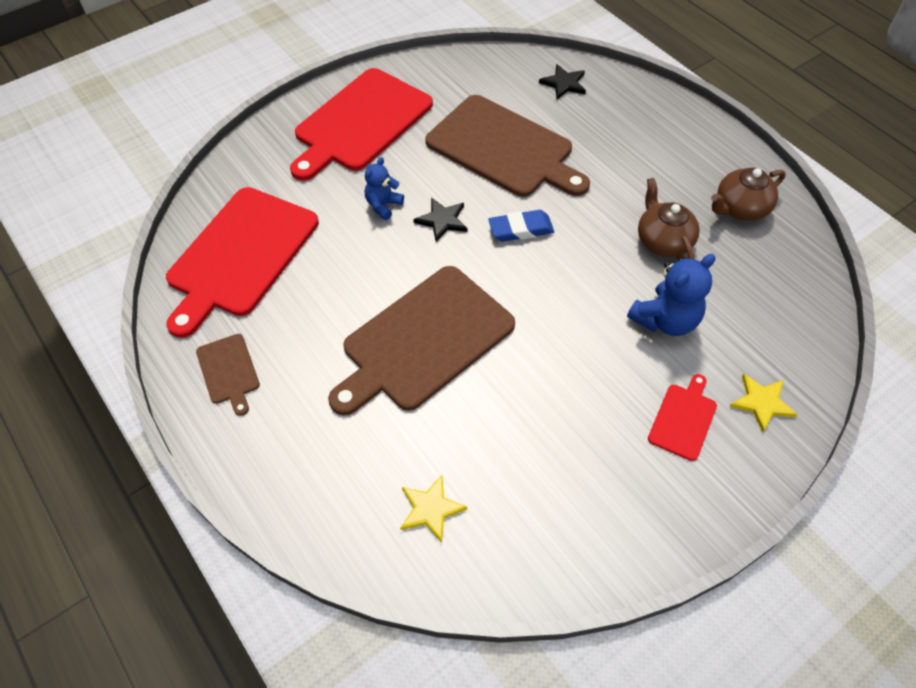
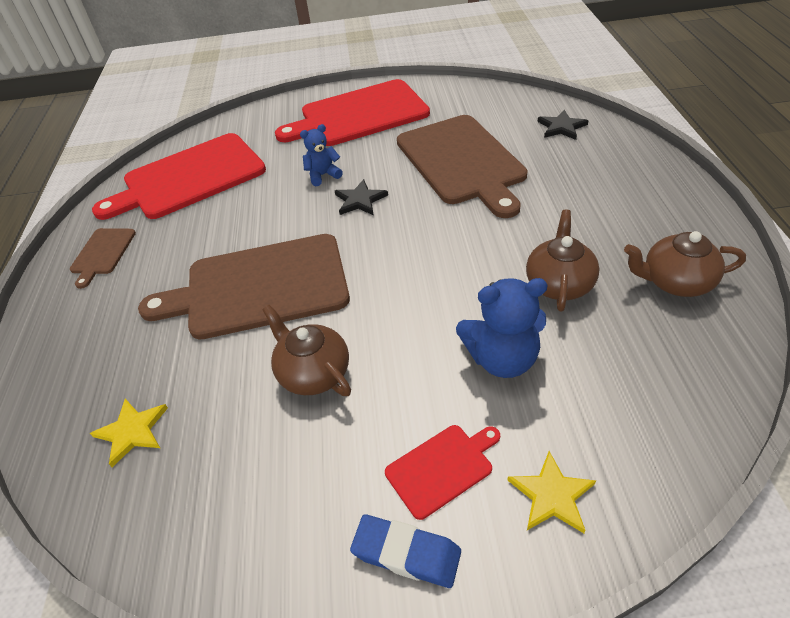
camera: 35 degrees right, 10 degrees down
blue eraser [488,210,554,242] -> blue eraser moved to [350,514,461,588]
none -> brown teapot [262,305,351,396]

